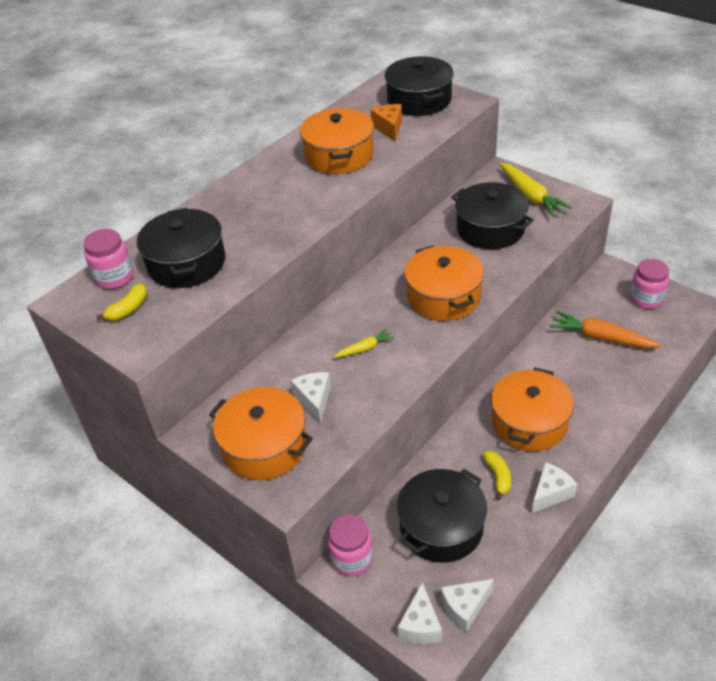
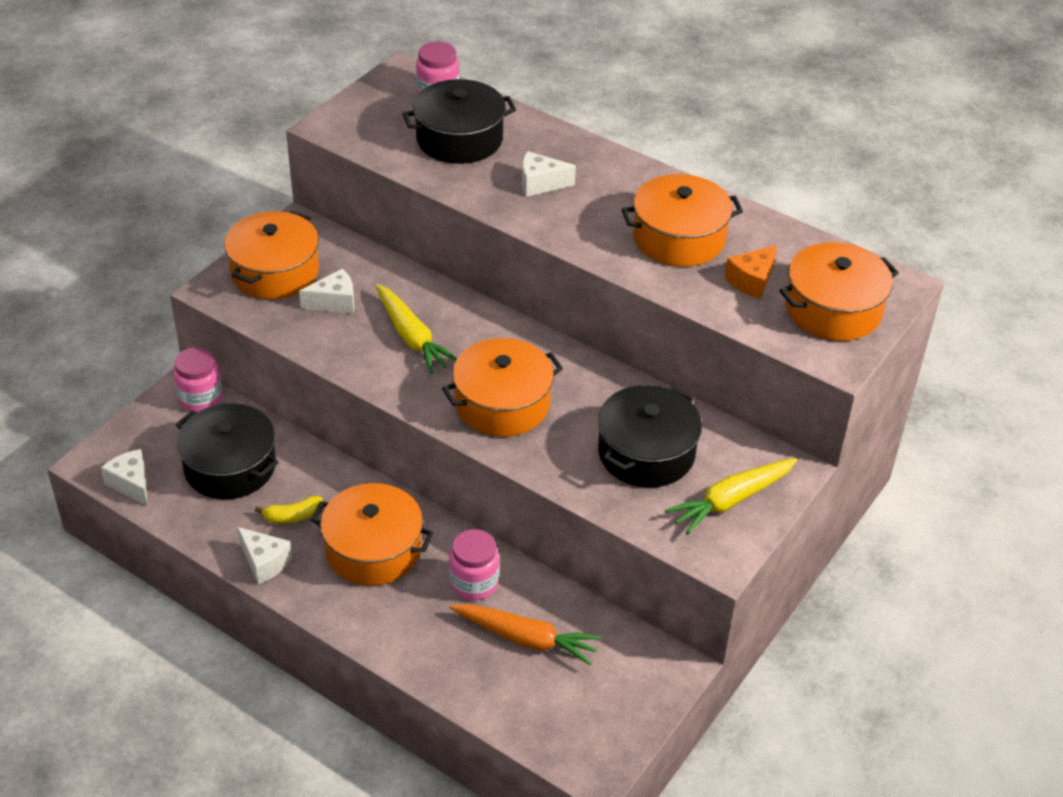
camera: 80 degrees right, 0 degrees up
yellow banana [96,283,147,321] -> none
yellow carrot [334,329,394,358] -> yellow carrot [375,284,457,374], size x1.86
orange cheese [371,104,402,141] -> orange cheese turned 150 degrees clockwise [724,245,777,299]
black pot [384,56,454,116] -> orange pot [779,242,899,341]
white cheese [398,582,442,644] -> white cheese moved to [522,151,576,197]
orange carrot [550,311,662,348] -> orange carrot turned 90 degrees clockwise [449,604,601,665]
pink jar [630,259,669,309] -> pink jar moved to [449,529,499,600]

